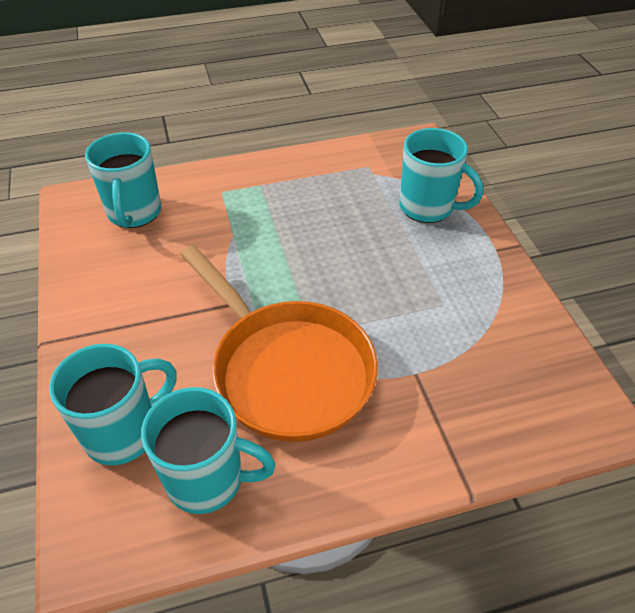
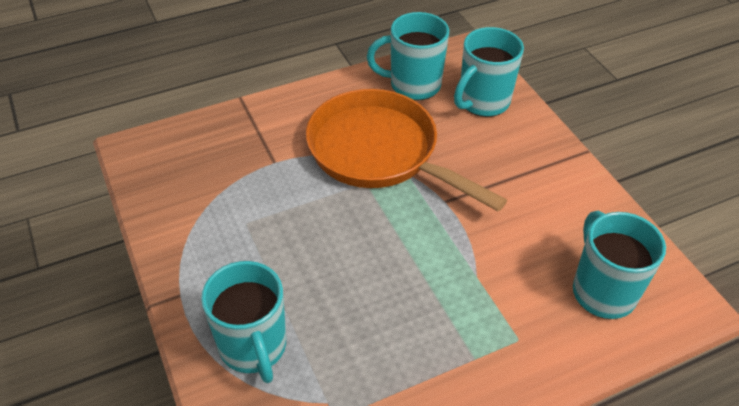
camera: 170 degrees right, 0 degrees up
turquoise mug [399,128,483,223] -> turquoise mug turned 135 degrees counterclockwise [201,261,286,383]

